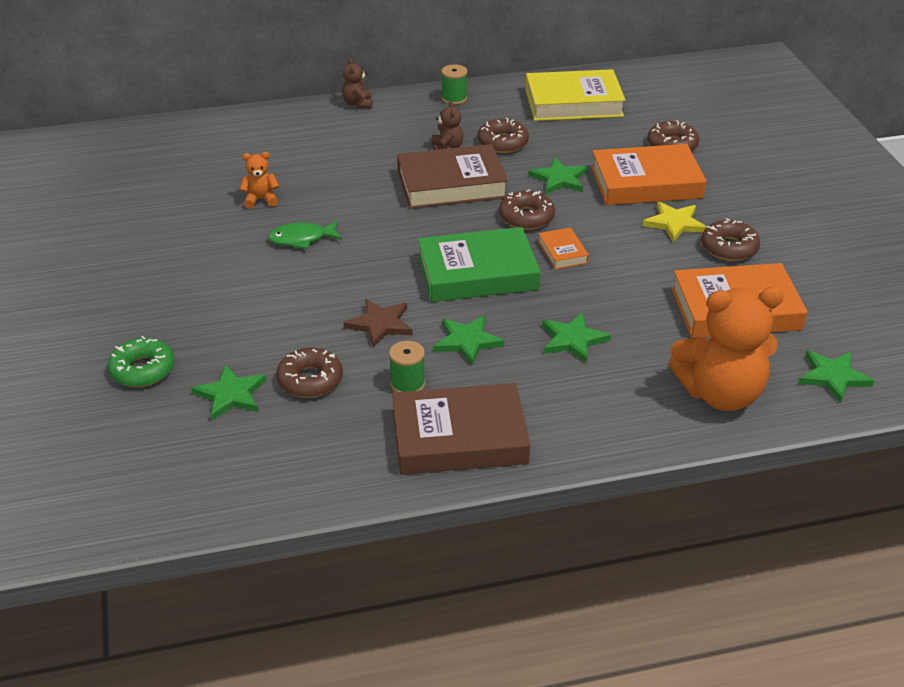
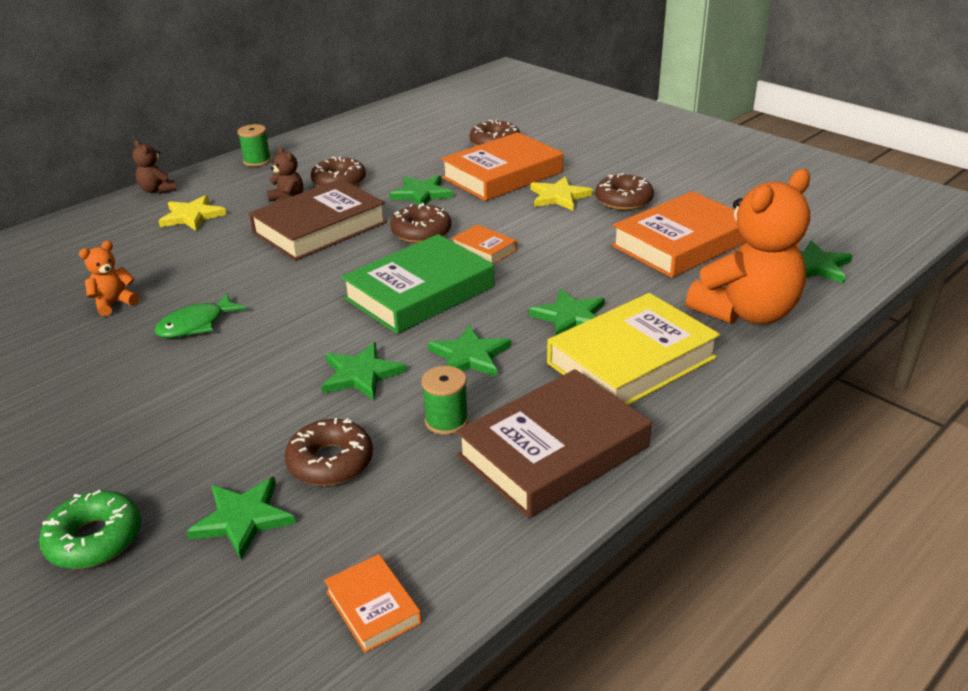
camera: 30 degrees left, 5 degrees down
brown star [344,299,413,347] -> green star [322,342,406,400]
yellow book [525,69,626,121] -> yellow book moved to [547,293,720,405]
none -> yellow star [158,195,227,231]
none -> orange book [324,554,422,653]

